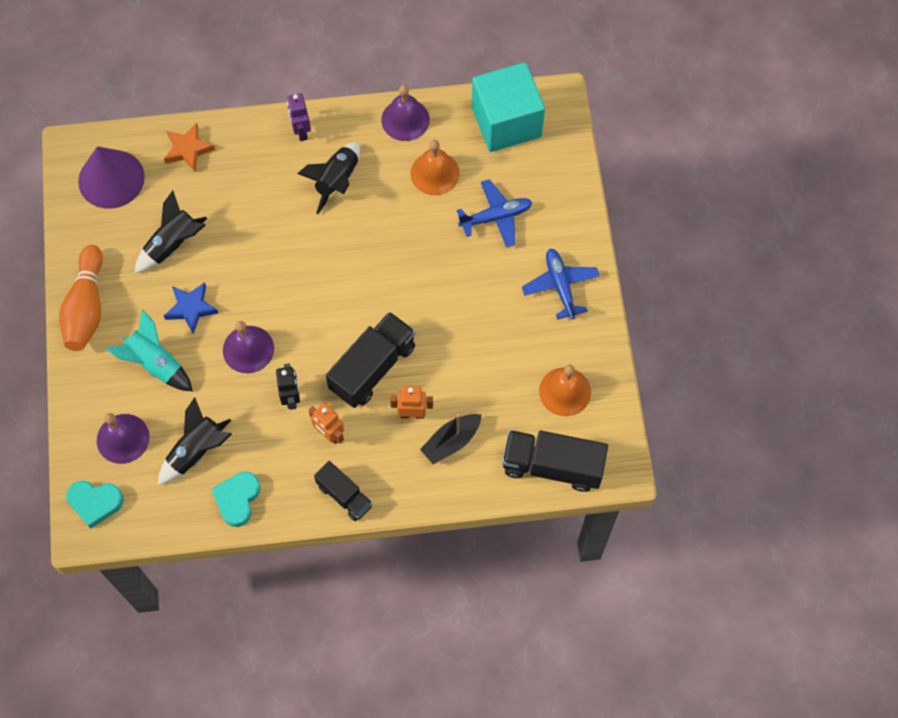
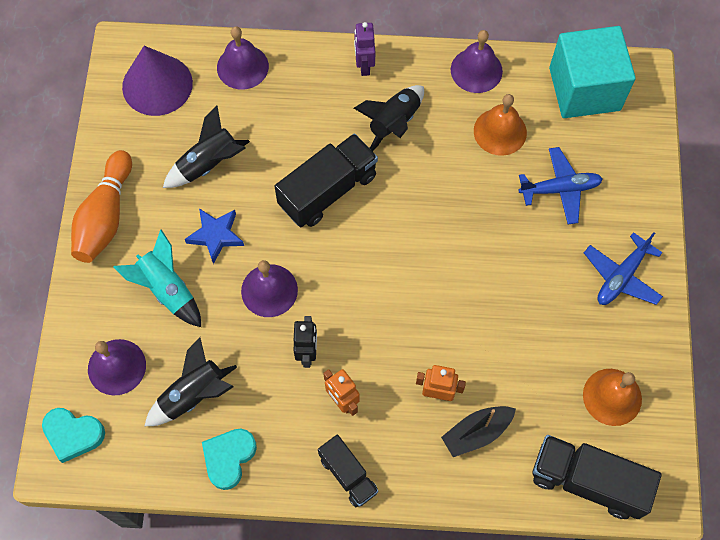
camera: 10 degrees right, 0 degrees up
orange star [164,123,215,172] -> purple bell [217,26,269,90]
black truck [326,312,415,408] -> black truck moved to [274,133,378,227]
blue plane [522,249,600,319] -> blue plane turned 135 degrees counterclockwise [584,232,663,305]

